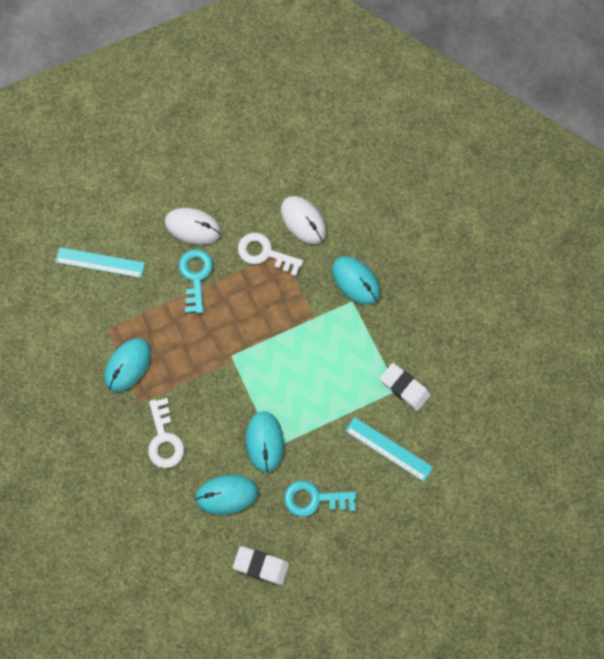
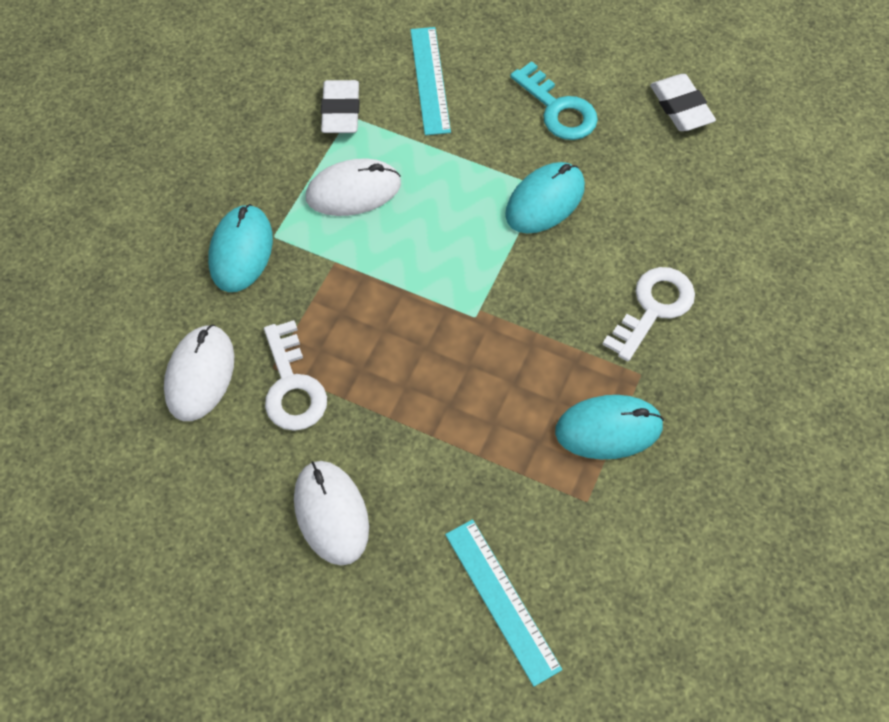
camera: 130 degrees left, 10 degrees down
turquoise key [179,249,213,313] -> none
turquoise mouse [195,475,258,515] -> none
none -> white mouse [306,158,401,216]

